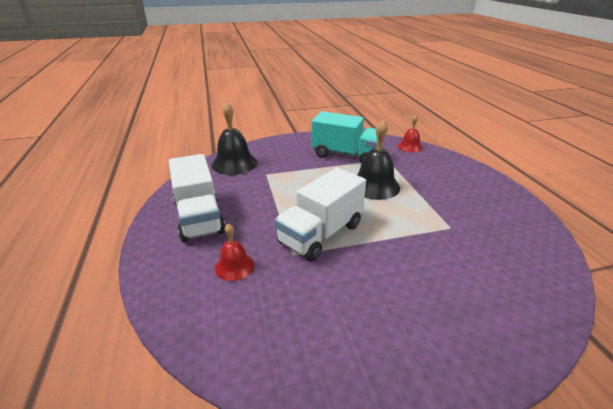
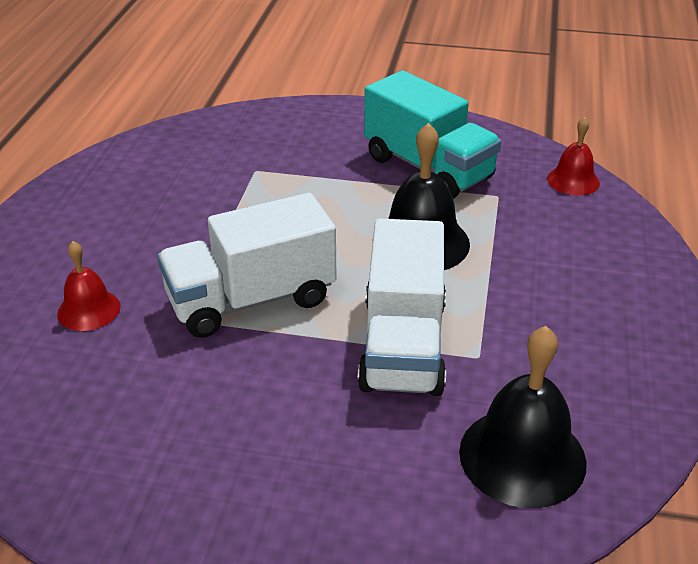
camera: 25 degrees right, 5 degrees up
white truck [169,154,225,242] -> white truck moved to [358,218,446,396]
black bell [212,102,257,175] -> black bell moved to [459,326,587,508]

